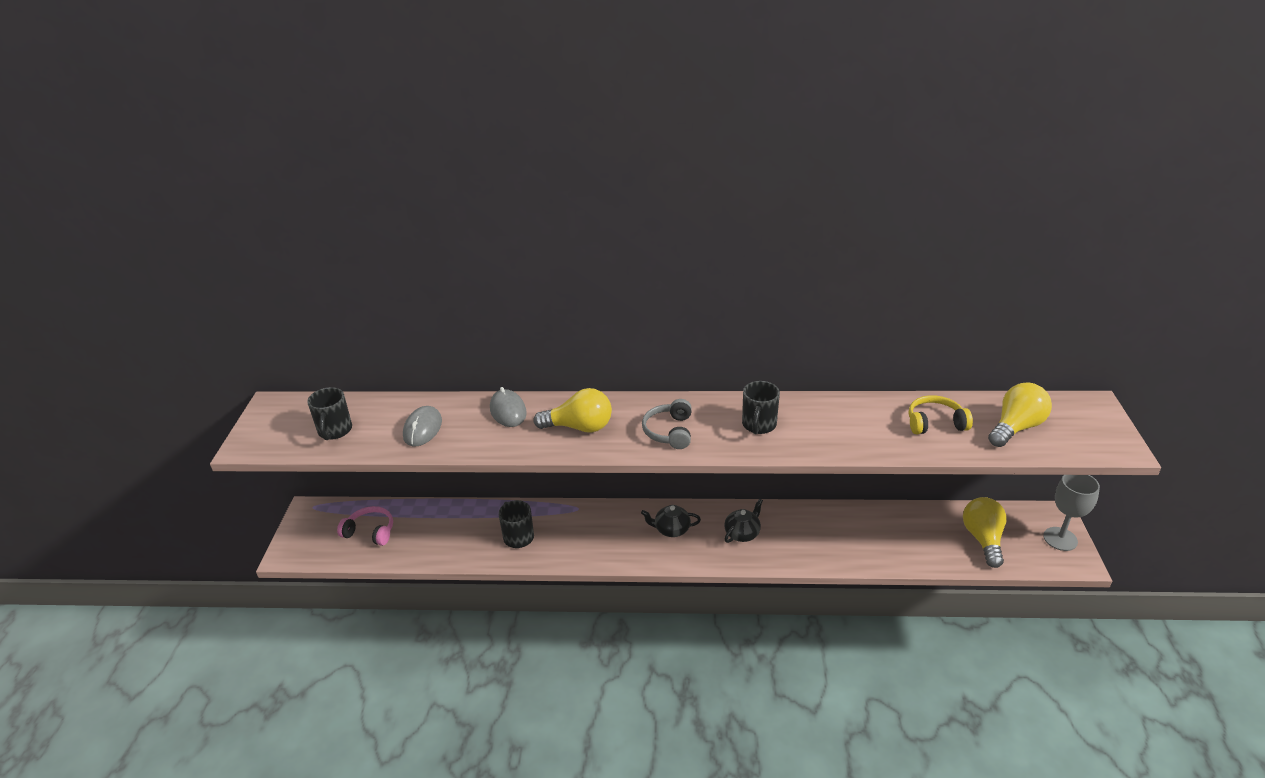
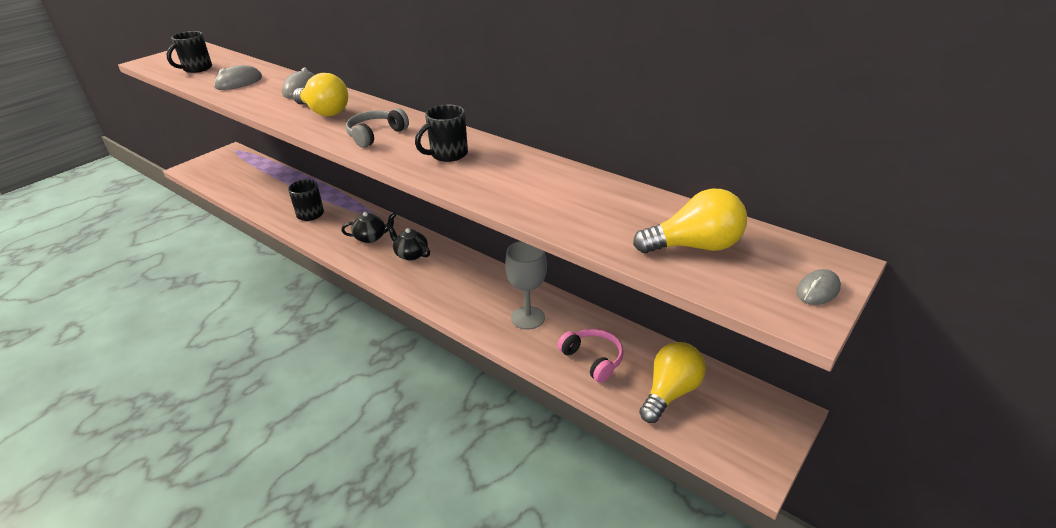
camera: 35 degrees right, 0 degrees up
pink headphones [337,506,393,546] -> pink headphones moved to [557,329,624,383]
black teapot [724,499,763,543] -> black teapot moved to [341,212,396,243]
yellow headphones [909,395,973,434] -> none
grey goblet [1043,475,1100,551] -> grey goblet moved to [505,241,547,330]
none -> grey mouse [796,269,841,305]

